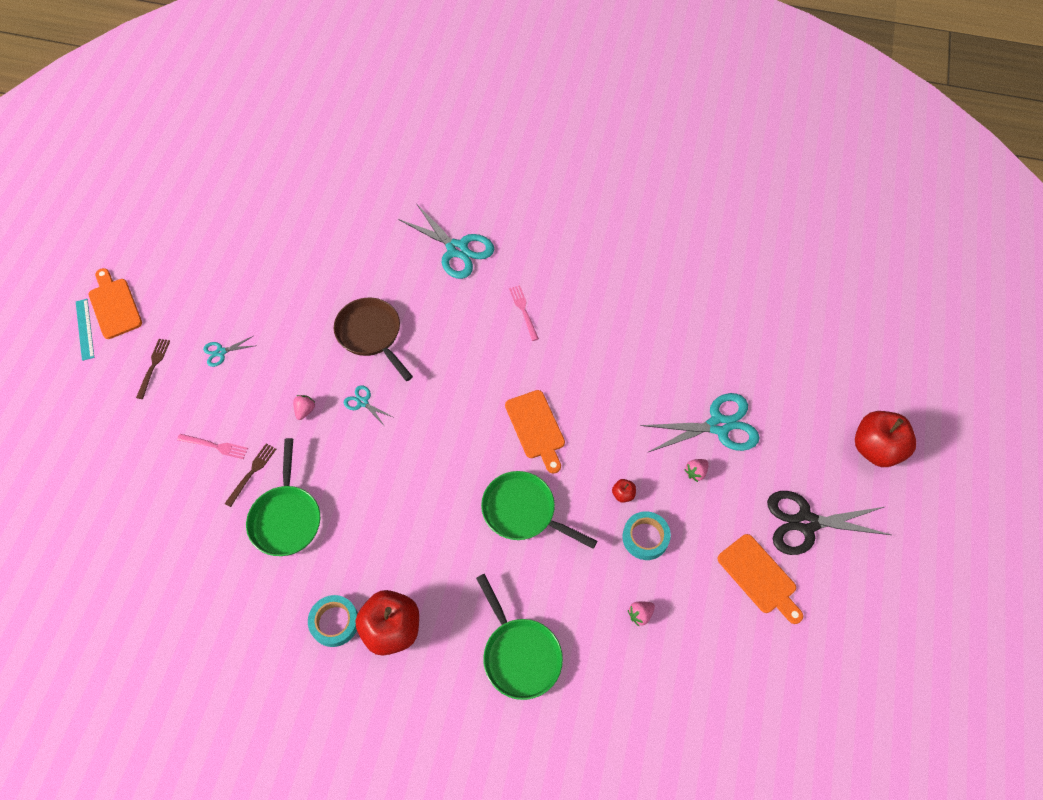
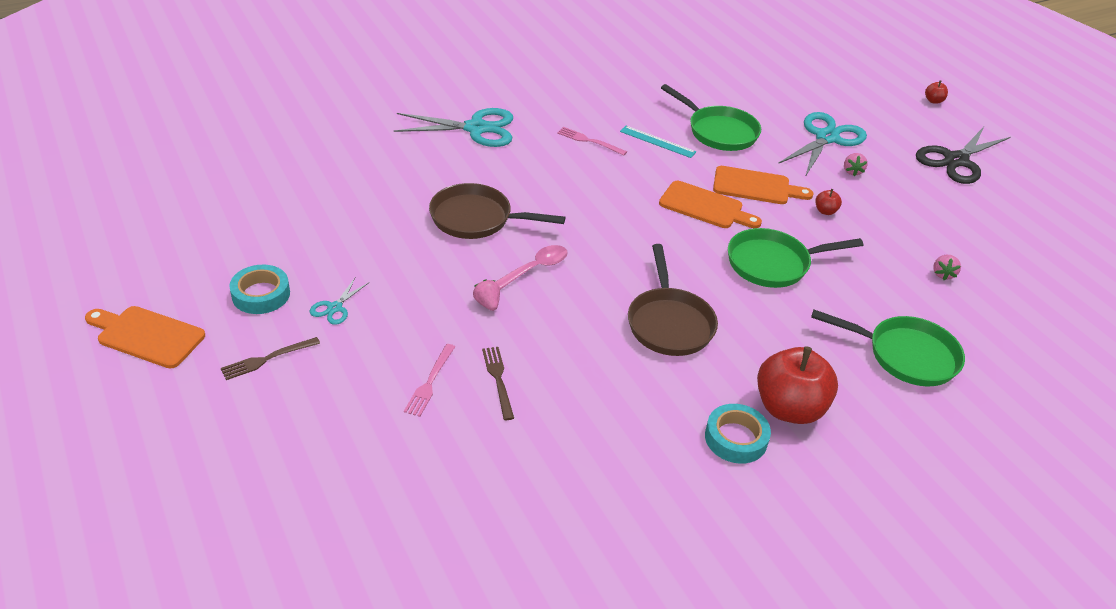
camera: 45 degrees left, 20 degrees down
turquoise ruler [76,299,94,361] -> turquoise ruler moved to [620,126,696,158]
brown fork [136,339,170,399] -> brown fork turned 90 degrees counterclockwise [221,337,320,380]
pink fork [177,434,248,459] -> pink fork turned 135 degrees clockwise [404,344,455,417]
green pan [246,438,320,556] -> green pan moved to [661,84,761,151]
turquoise scissors [344,385,393,425] -> pink spoon [496,245,568,290]
turquoise tape [622,511,671,560] -> turquoise tape moved to [229,265,290,314]
orange cutting board [717,534,803,624] -> orange cutting board moved to [713,166,814,204]
red apple [855,411,916,467] -> red apple [925,80,948,104], size x0.41
none -> brown pan [628,244,718,356]

